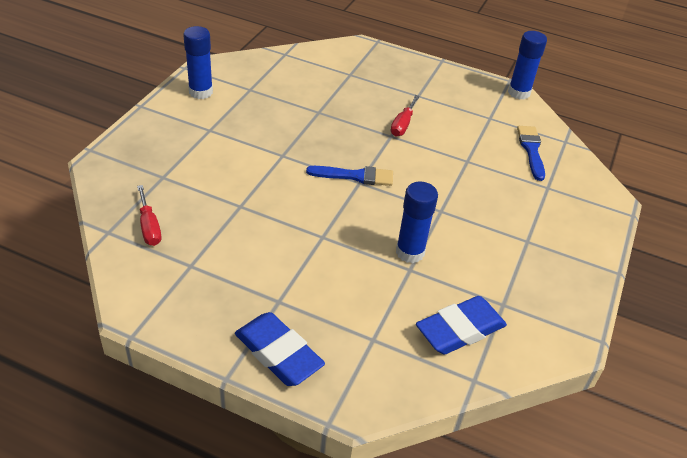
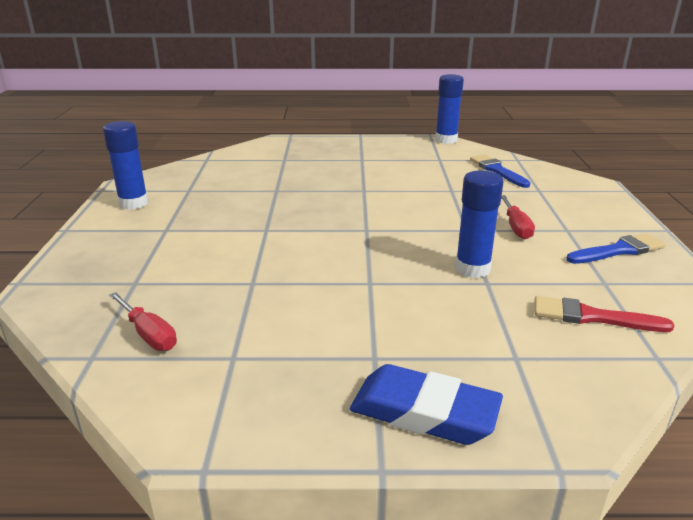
camera: 20 degrees left, 15 degrees down
blue brush [306,166,393,186] -> blue brush moved to [566,233,666,264]
red screwdriver [391,95,420,136] -> red screwdriver moved to [501,195,535,239]
blue eraser [416,296,507,355] -> red brush [535,296,675,332]

